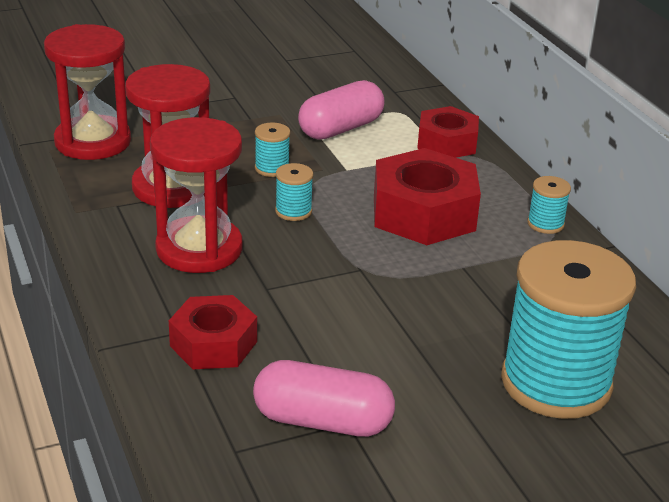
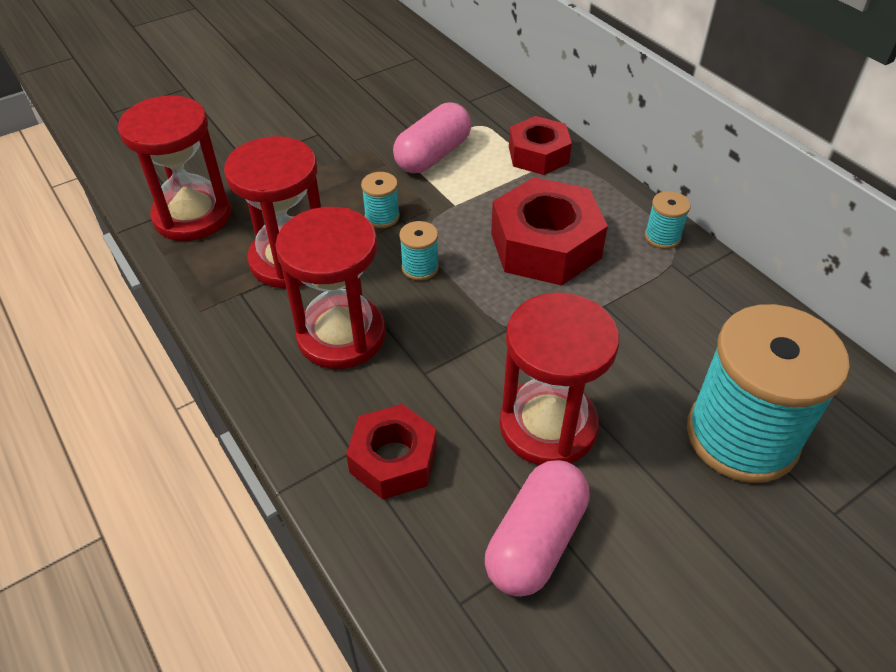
camera: 10 degrees left, 15 degrees up
pink capsule [253,360,395,437] -> pink capsule turned 60 degrees counterclockwise [485,460,590,597]
none -> red hourglass [499,292,619,465]

